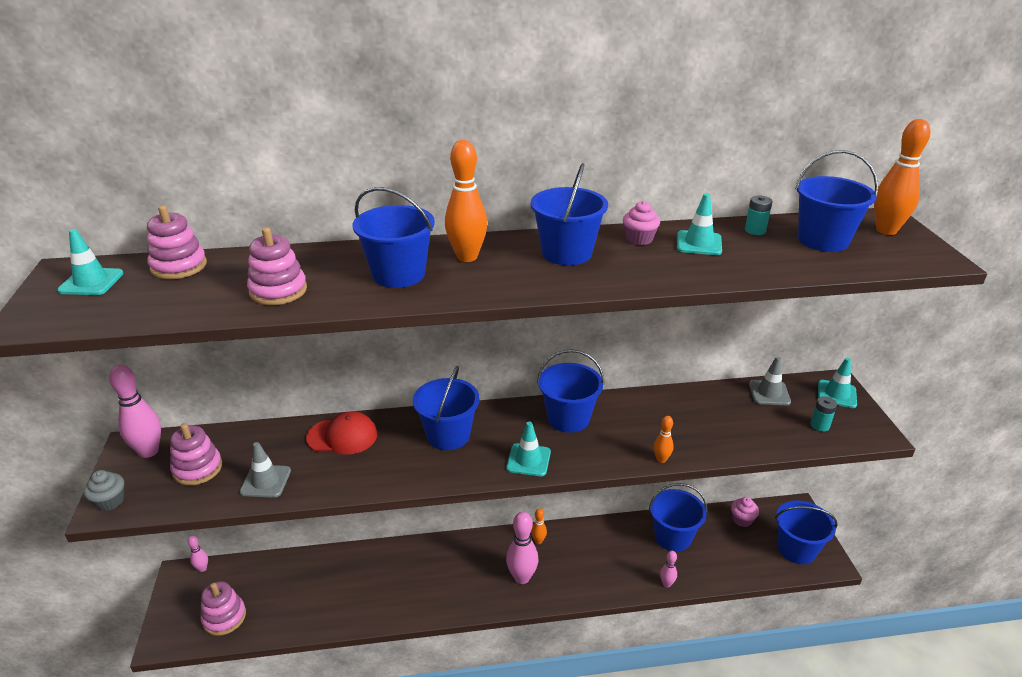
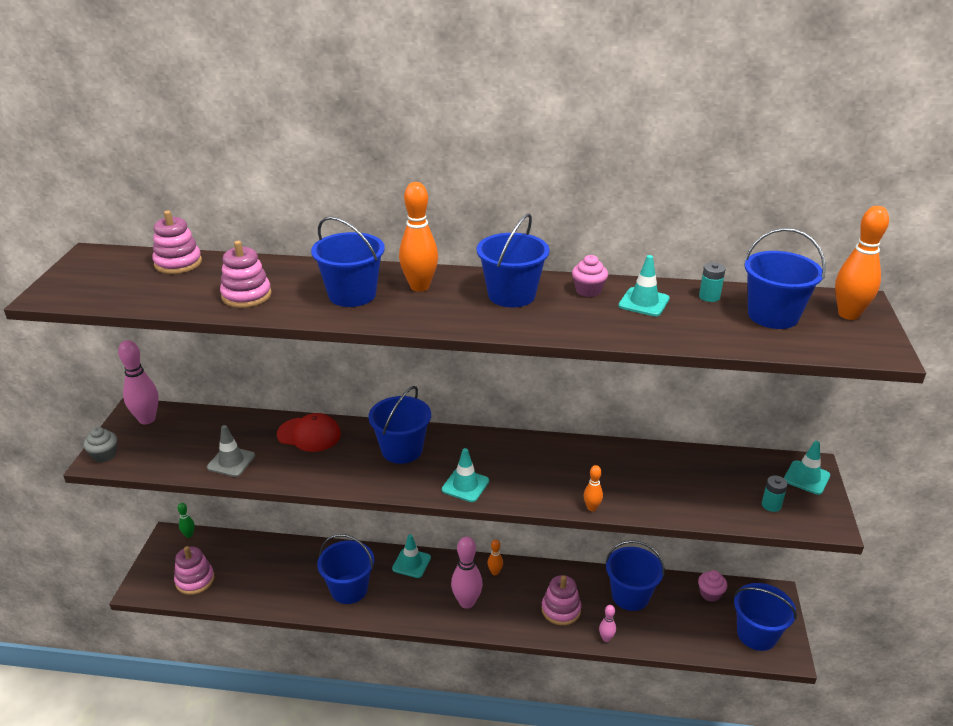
camera: 15 degrees right, 0 degrees up
turquoise traffic cone [57,229,124,295] -> turquoise traffic cone moved to [392,534,431,578]
pink stacking toy [170,423,222,485] -> pink stacking toy moved to [542,575,581,626]
pink bowling pin [188,536,208,572] -> green bowling pin [177,503,195,538]
blue bucket [537,349,604,433] -> blue bucket moved to [317,534,374,604]
grey traffic cone [749,357,791,405] -> none

